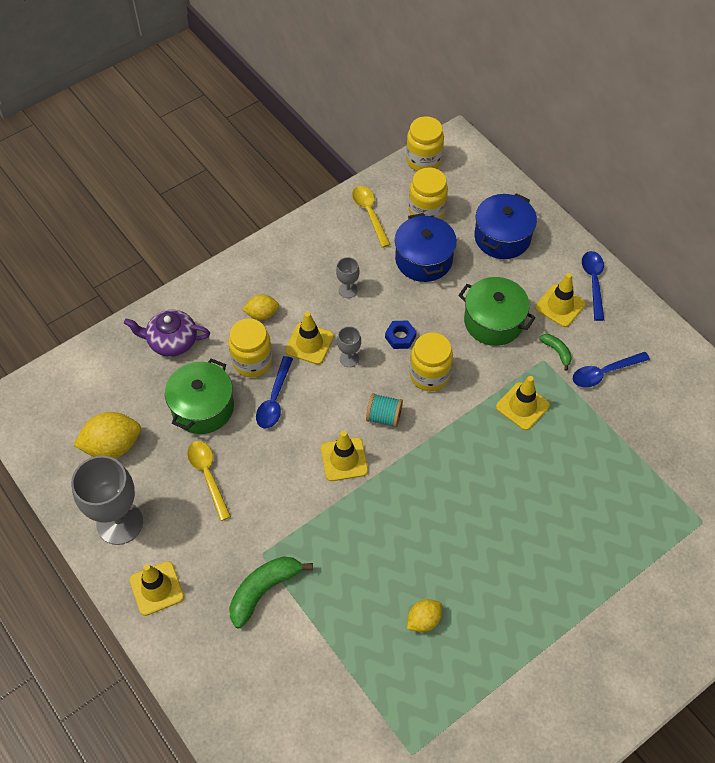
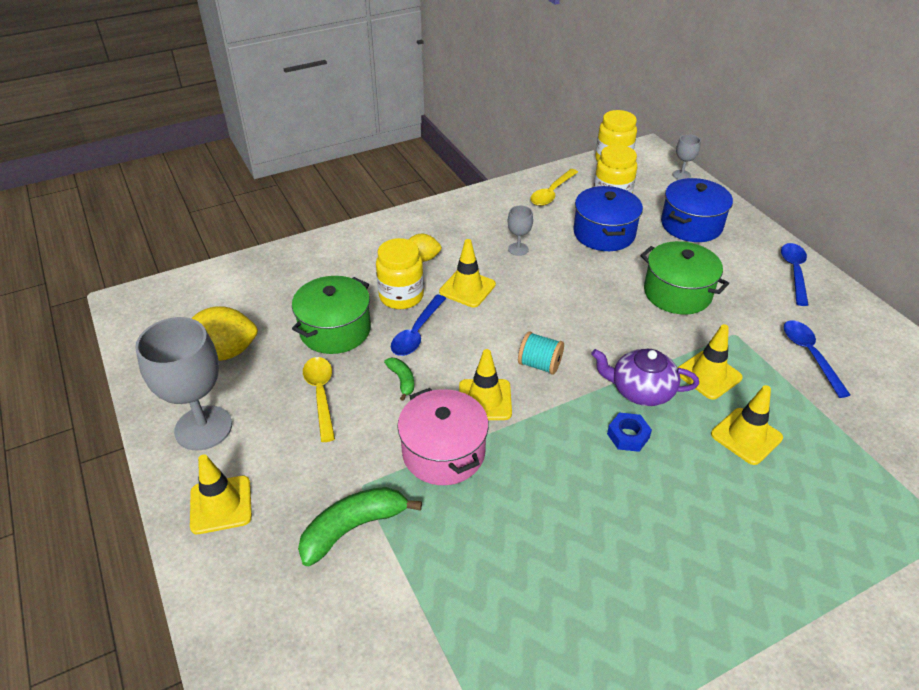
camera: 10 degrees right, 15 degrees down
purple teapot [124,310,210,357] -> purple teapot moved to [591,349,699,406]
grey goblet [337,326,361,367] -> grey goblet moved to [673,134,701,180]
yellow spoon [352,186,391,248] -> yellow spoon turned 135 degrees counterclockwise [530,169,578,206]
blue nut [385,320,417,349] -> blue nut moved to [607,412,652,452]
yellow lemon [407,599,442,632] -> none
yellow jar [410,332,453,391] -> none
yellow traffic cone [535,273,586,327] -> yellow traffic cone moved to [711,385,783,465]
green banana [539,334,572,371] -> green banana moved to [384,358,414,401]
blue spoon [573,352,650,388] -> blue spoon turned 90 degrees clockwise [784,320,850,398]
none -> pink pot [397,388,489,485]

